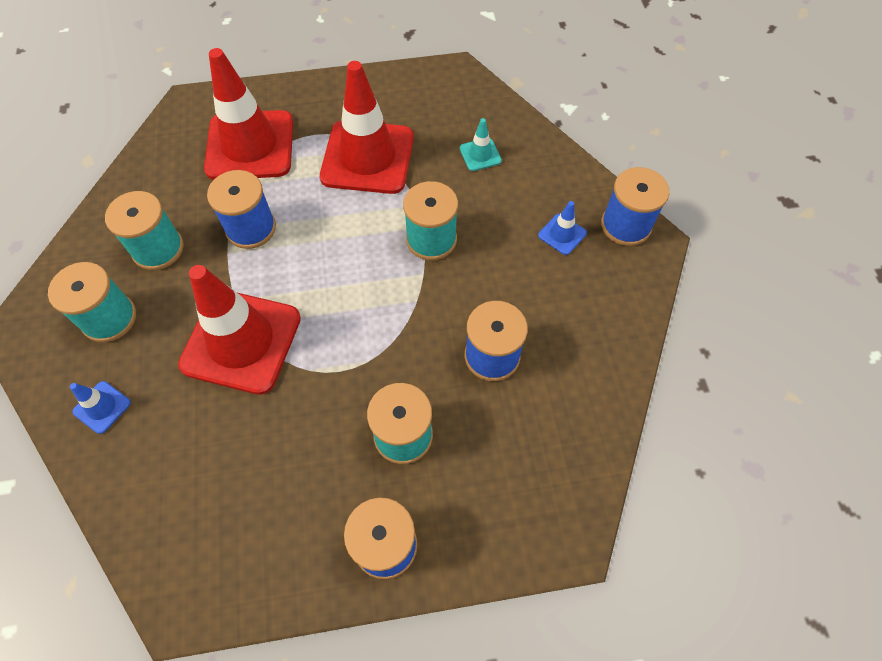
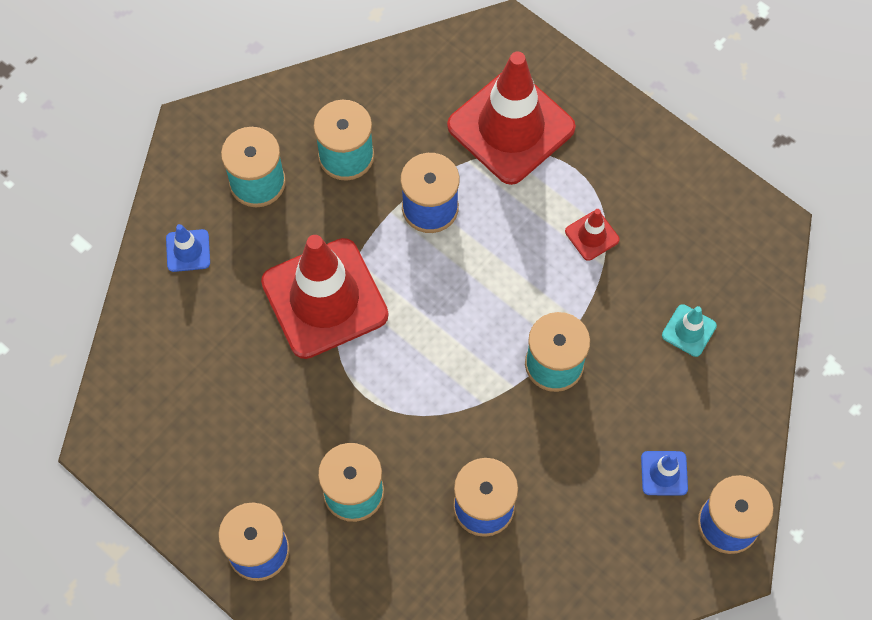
camera: 50 degrees right, 5 degrees up
red traffic cone [320,61,414,194] -> red traffic cone [565,209,620,261], size x0.42

